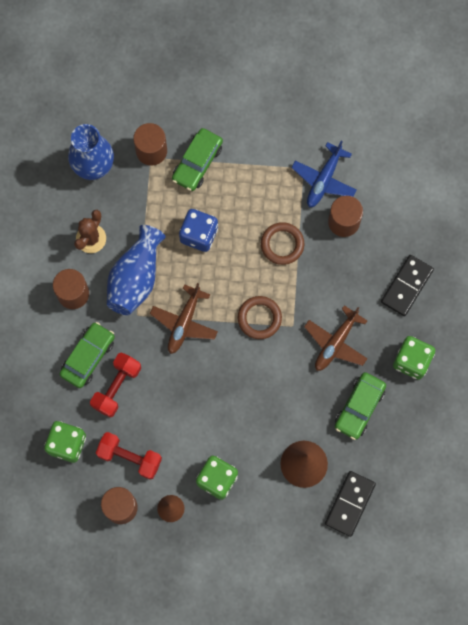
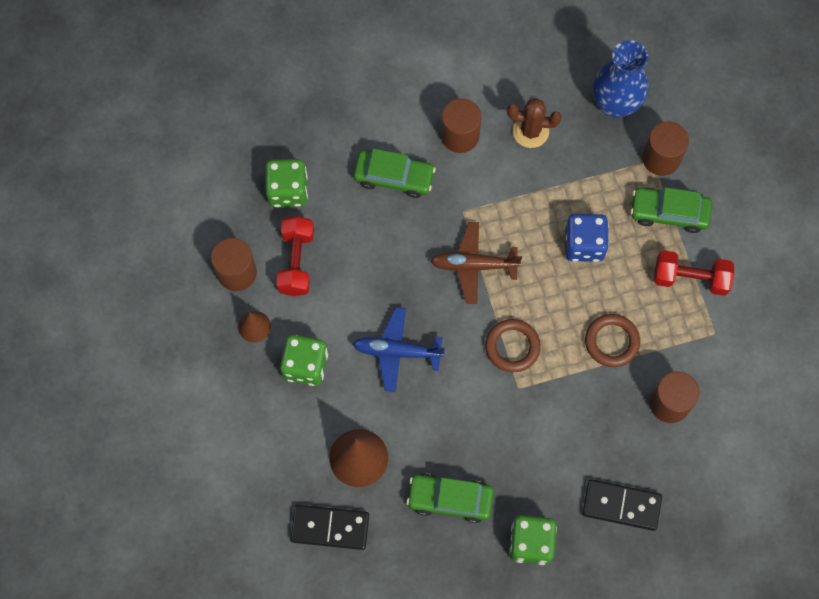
camera: 70 degrees right, 5 degrees down
red dumbbell [90,352,141,418] -> red dumbbell moved to [654,250,734,296]
blue vase [107,225,166,315] -> none
blue plane [291,141,357,208] -> blue plane moved to [353,307,445,392]
brown plane [304,305,368,371] -> none

